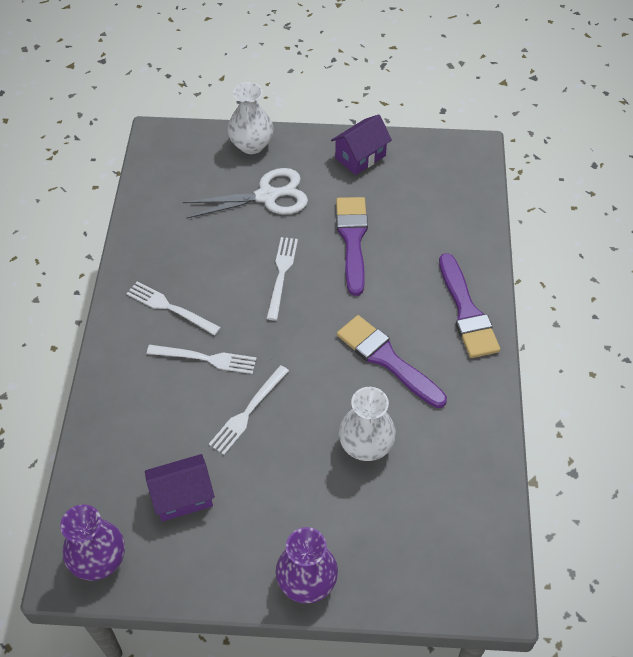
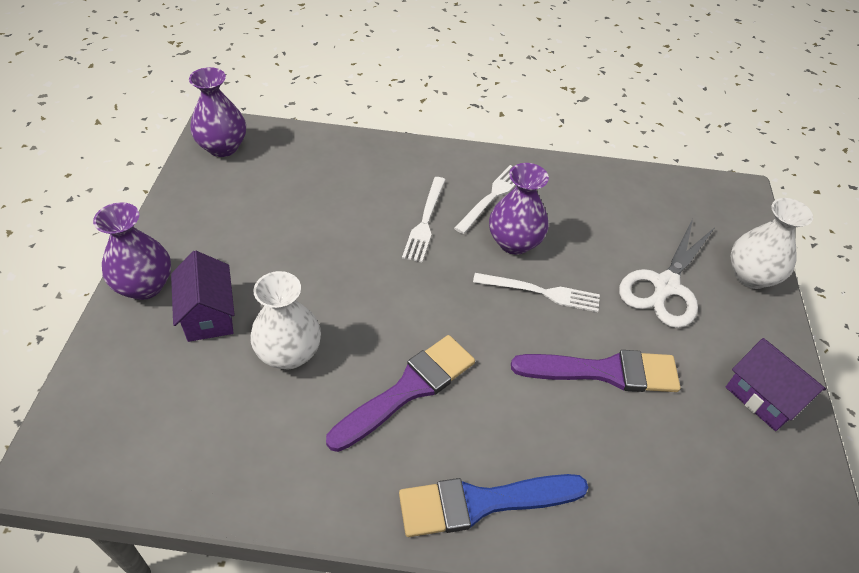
camera: 90 degrees right, 5 degrees down
purple house [145,454,215,522] -> purple house moved to [171,250,235,342]
white scissors [182,168,308,219] -> white scissors turned 45 degrees clockwise [619,219,716,328]
white fork [209,365,289,455] -> none
purple brush [439,253,500,358] -> blue brush [399,474,588,537]
none -> purple vase [489,163,549,255]

